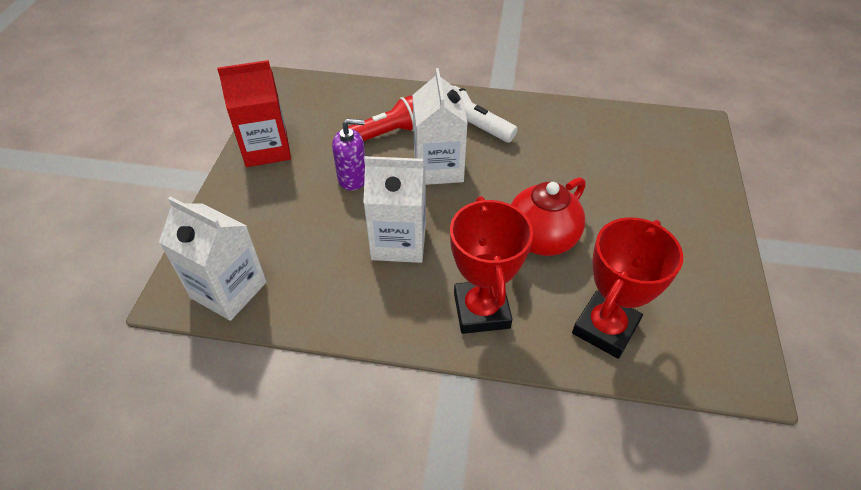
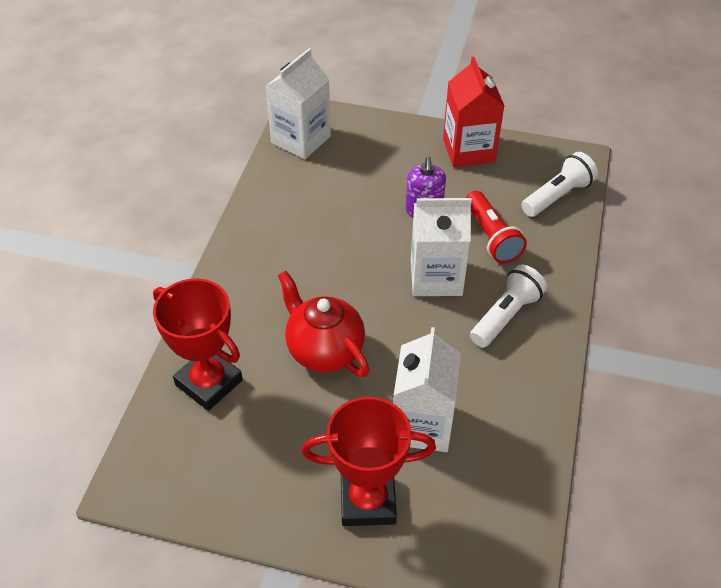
camera: 95 degrees right, 0 degrees up
white carton [363,156,426,263] -> white carton moved to [393,327,461,452]
red trophy [450,196,533,334] -> red trophy moved to [301,397,436,526]
none -> white flashlight [521,152,598,217]

